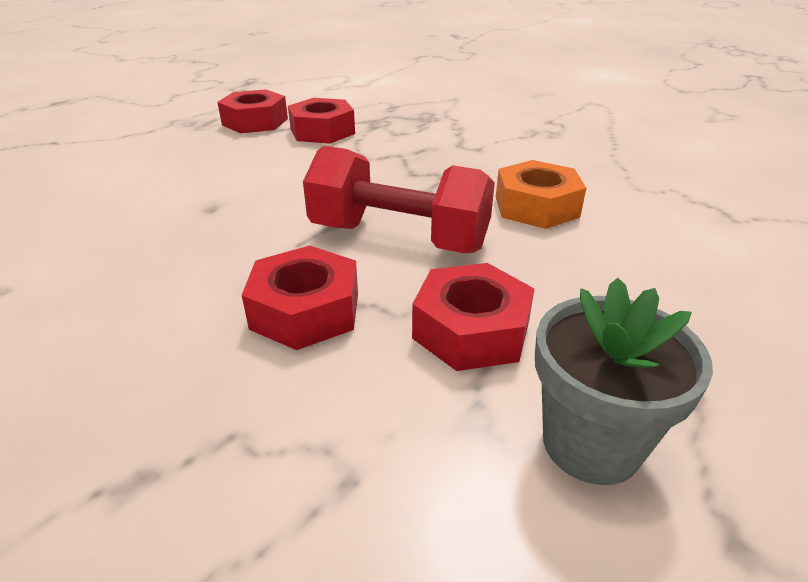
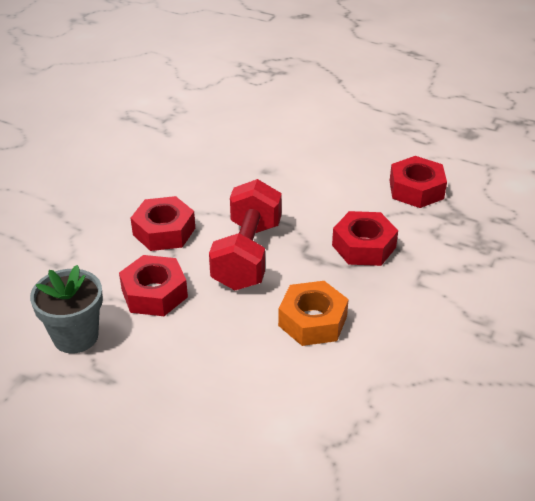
camera: 80 degrees right, 5 degrees up
red nut [217,89,288,134] -> red nut moved to [332,211,398,266]

